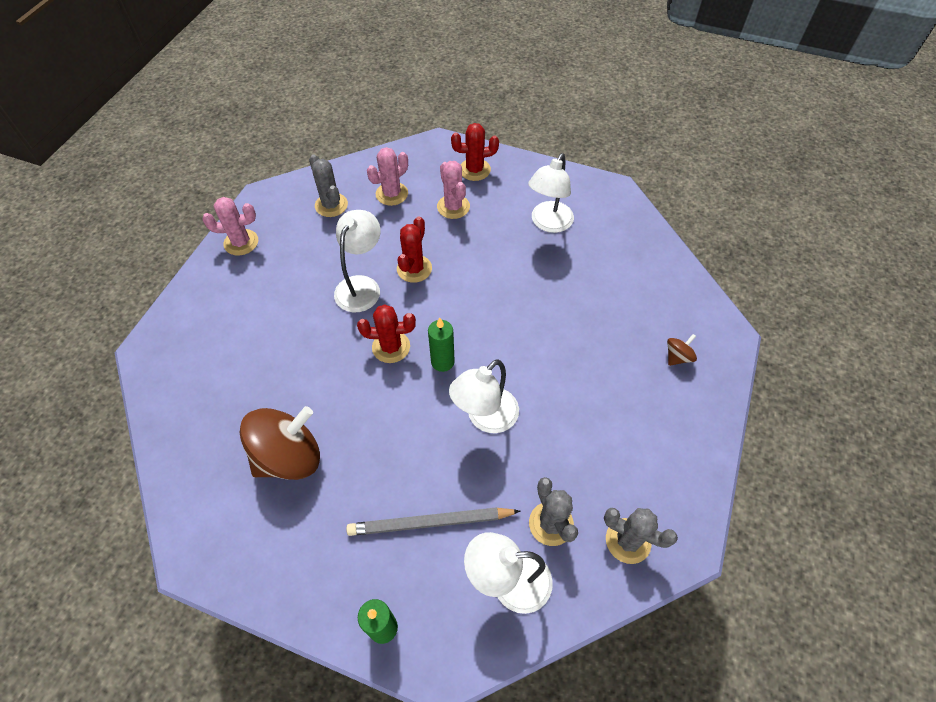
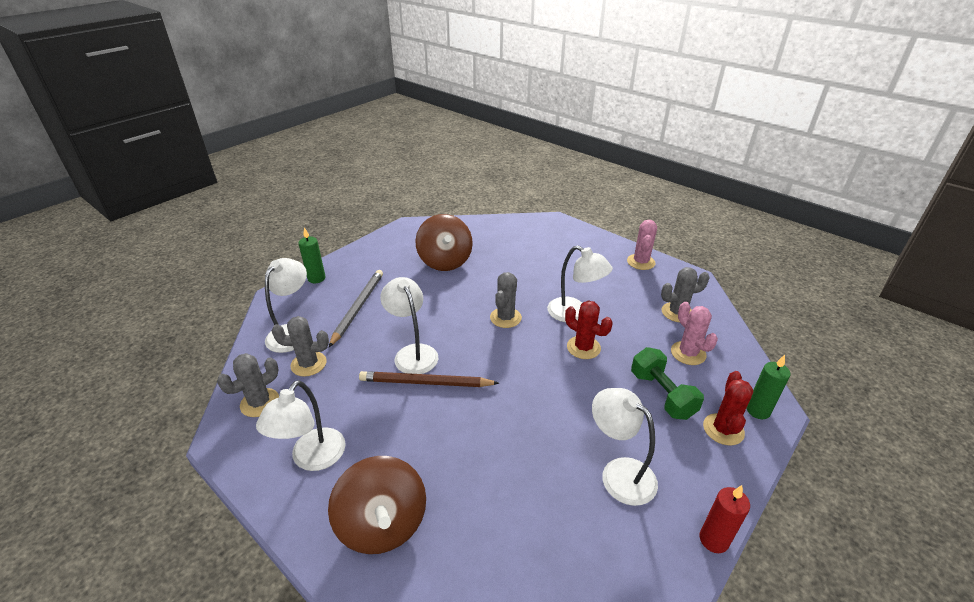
camera: 110 degrees right, 20 degrees down
red cactus [357,304,416,363] -> grey cactus [490,272,522,328]
green candle [428,317,455,372] -> green candle moved to [747,355,791,419]
pink cactus [437,161,470,219] -> green dumbbell [631,347,704,420]
brown spinning top [667,334,697,366] -> brown spinning top [328,456,426,554], size x2.28
none -> white lamp [256,380,345,471]
none -> brown pencil [359,371,499,387]
none -> red candle [699,485,750,553]

